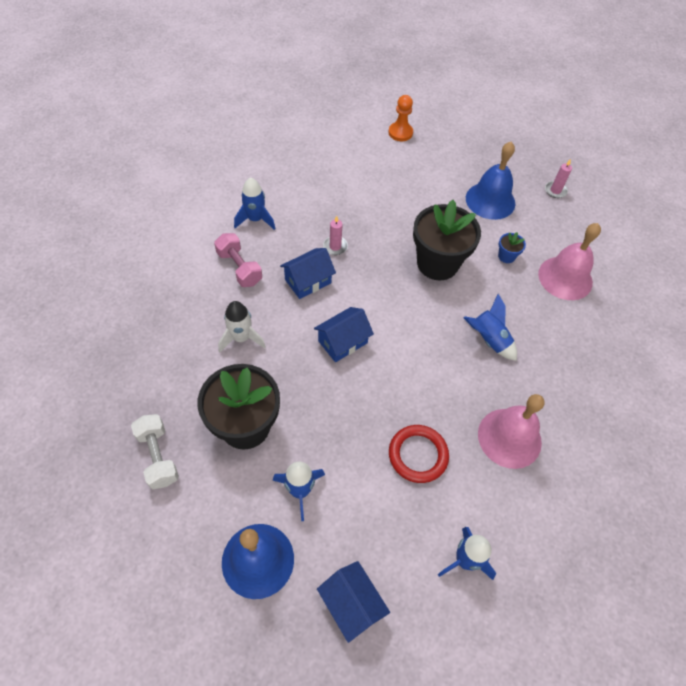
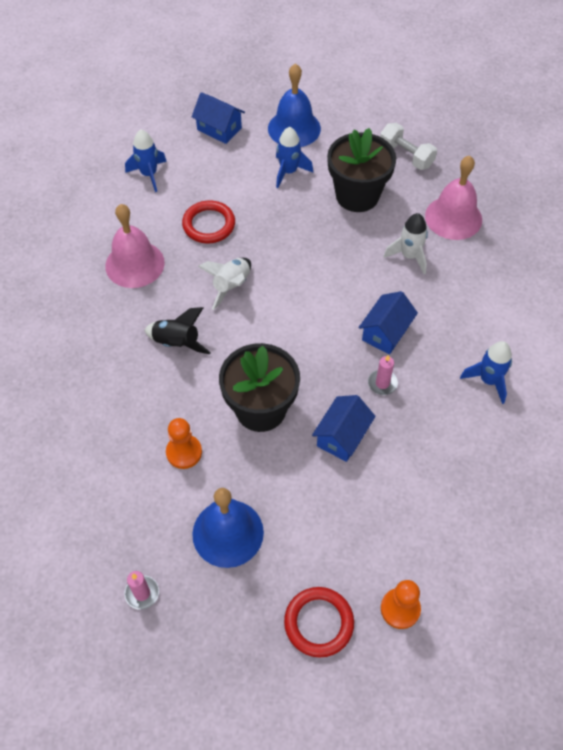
camera: 160 degrees right, 0 degrees up
pink dumbbell [214,233,262,287] -> none
blue house [314,307,374,362] -> blue house moved to [312,395,376,462]
blue rocket [463,294,517,361] -> black rocket [144,307,211,354]
blue flower pot [498,232,526,263] -> orange pawn [166,418,202,469]
pink bell [538,223,601,300] -> pink bell moved to [425,156,482,240]
none -> white rocket [198,258,251,310]
none -> red ring [284,587,354,658]

